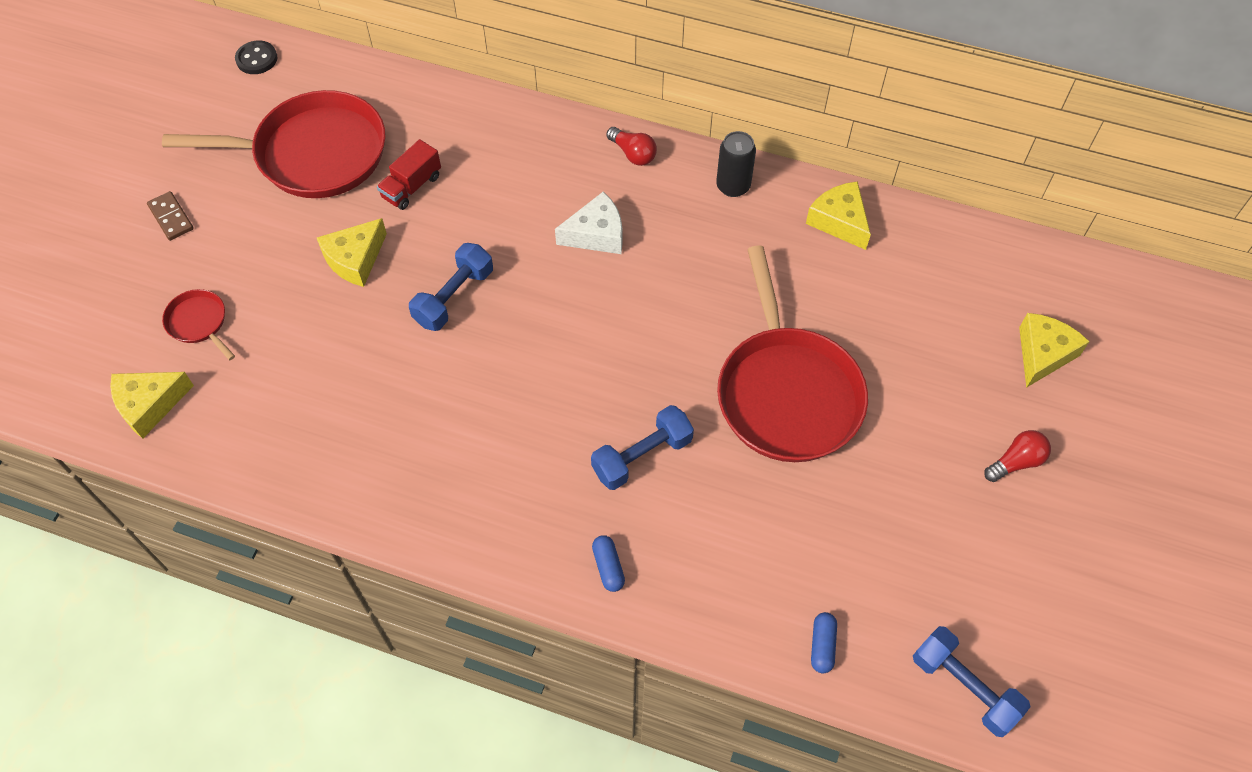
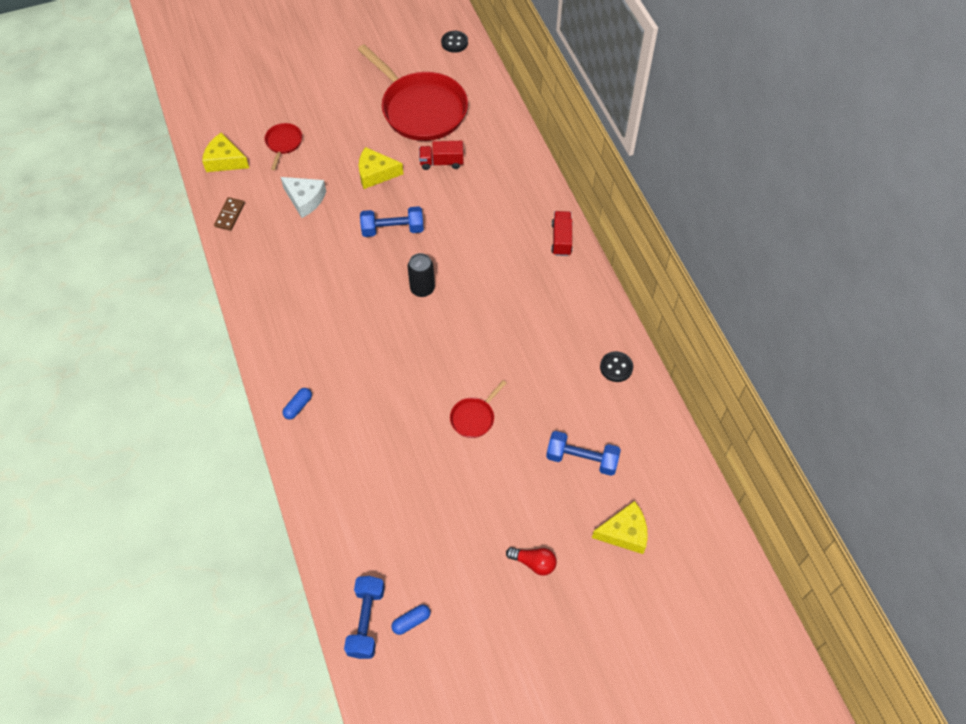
camera: 50 degrees right, 0 degrees up
brown domino [147,191,194,241] -> brown domino moved to [214,197,245,231]
white cheese [555,192,622,254] -> white cheese moved to [281,177,326,218]
blue dumbbell [591,405,694,490] -> blue dumbbell moved to [546,431,621,476]
red light bulb [606,127,657,166] -> red truck [551,211,573,256]
black can [716,131,756,197] -> black can moved to [408,253,435,297]
red pan [717,245,868,462] -> red pan [450,380,506,438], size x0.43
yellow cheese [806,181,871,250] -> black button [600,351,633,382]
blue capsule [811,612,837,673] -> blue capsule moved to [392,605,431,635]

